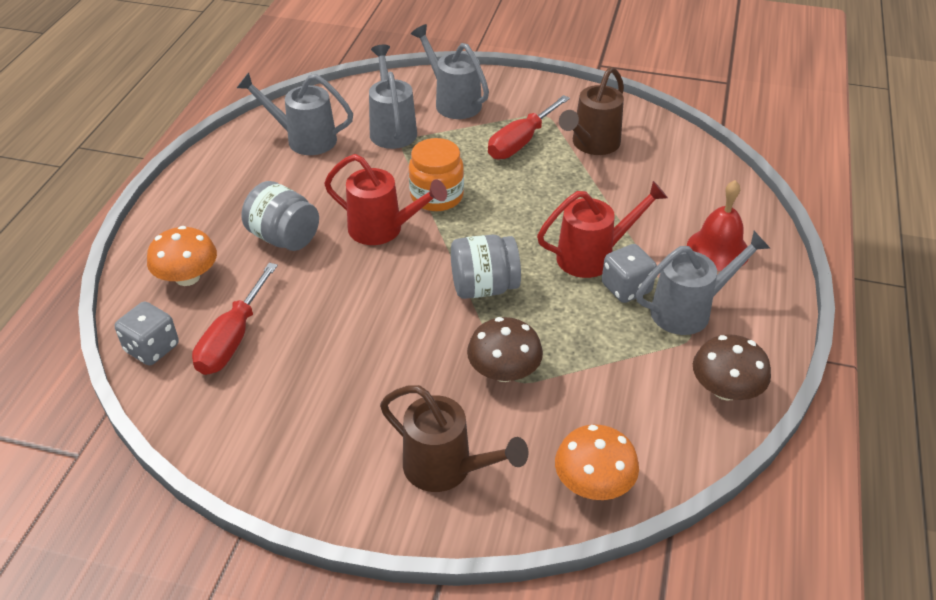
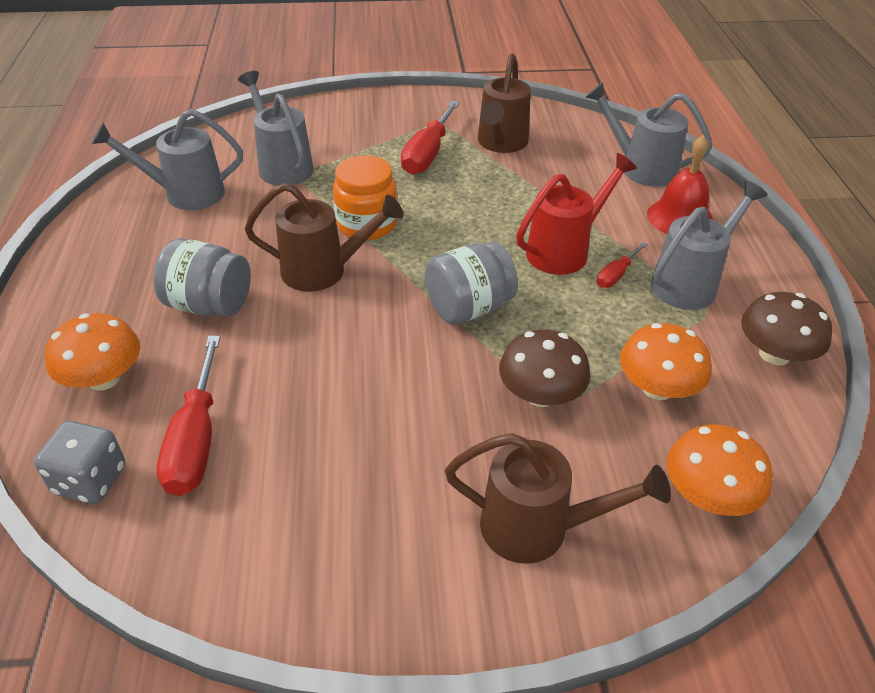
camera: 20 degrees left, 0 degrees up
red watering can [324,154,447,245] -> brown watering can [245,183,403,292]
grey watering can [411,24,489,119] -> grey watering can moved to [585,82,712,187]
grey dice [602,244,657,303] -> red screwdriver [597,242,647,288]
none -> orange mushroom [620,323,712,400]

